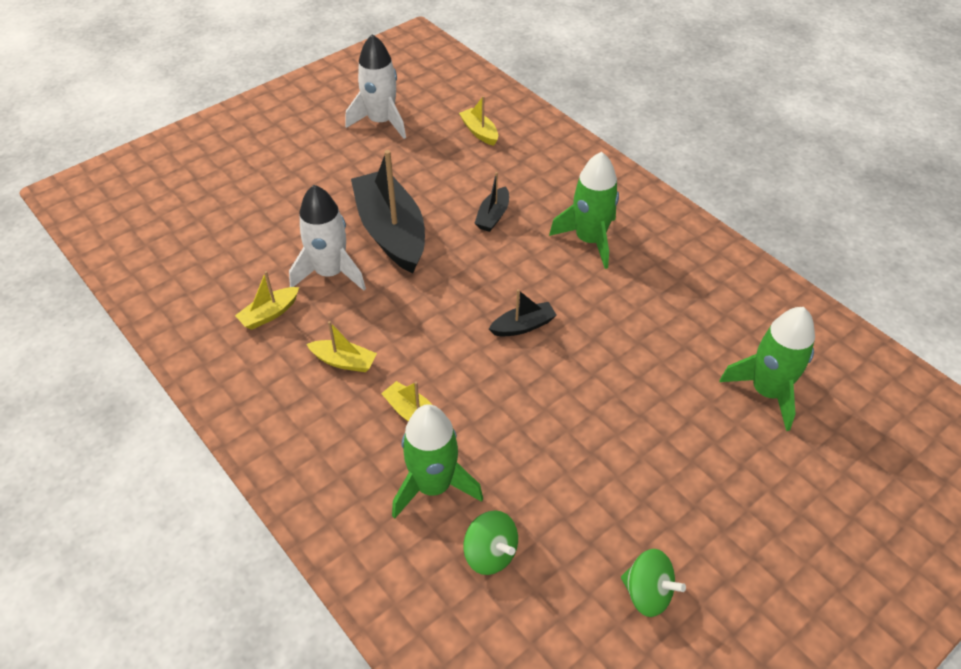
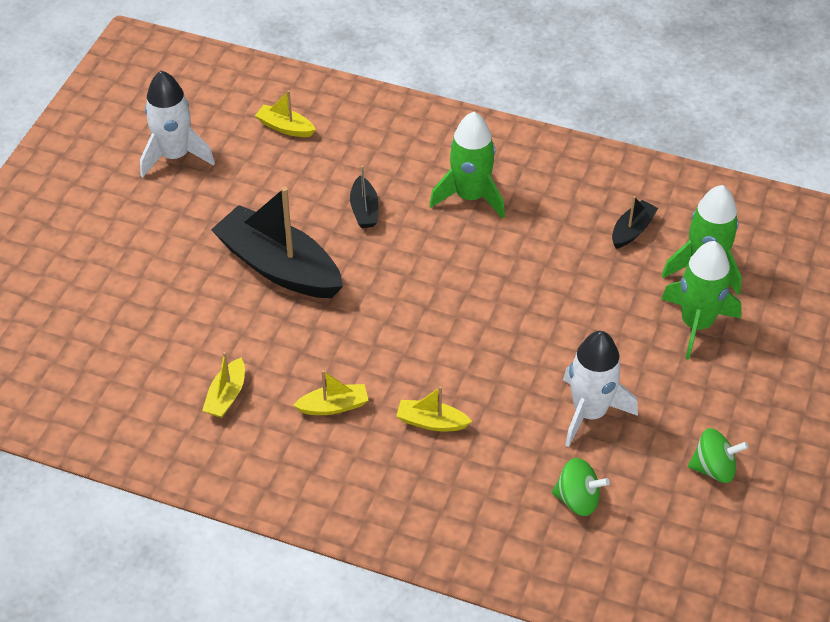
camera: 30 degrees left, 0 degrees up
white rocket [289,185,366,291] -> white rocket moved to [563,331,638,447]
green rocket [392,404,483,519] -> green rocket moved to [661,241,742,359]
black boat [489,289,557,336] -> black boat moved to [612,196,658,249]

